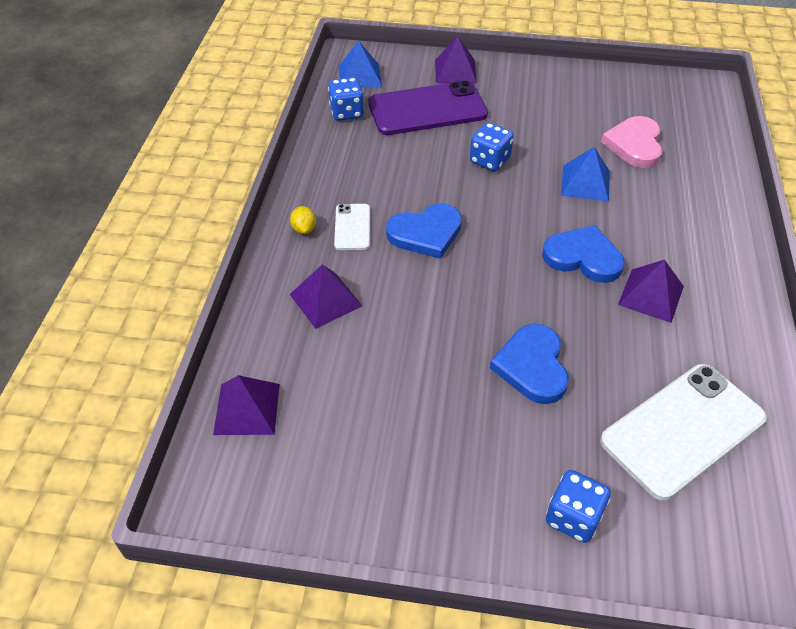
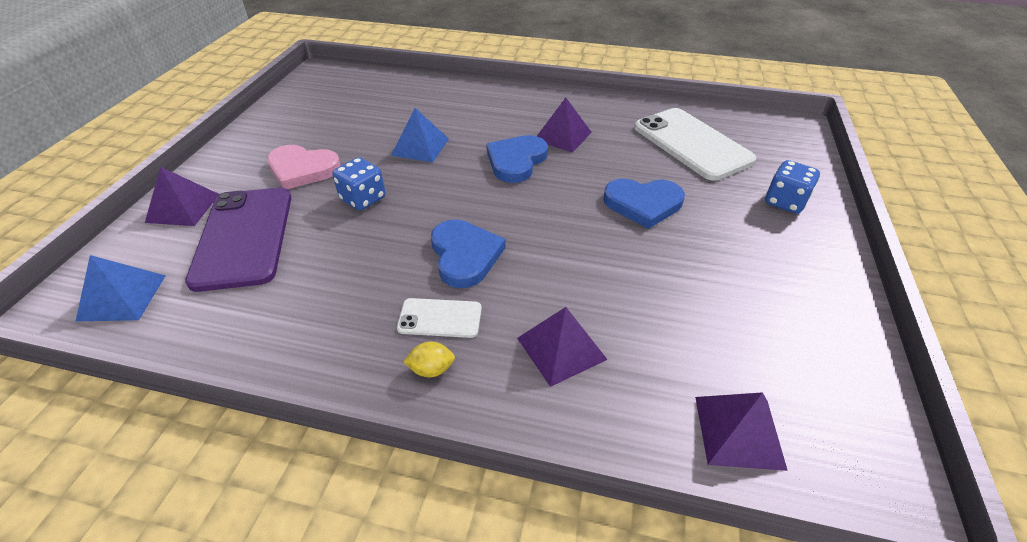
camera: 85 degrees left, 5 degrees down
blue dice [328,77,364,121] -> none
pink heart [601,116,662,168] -> pink heart moved to [267,145,341,189]

